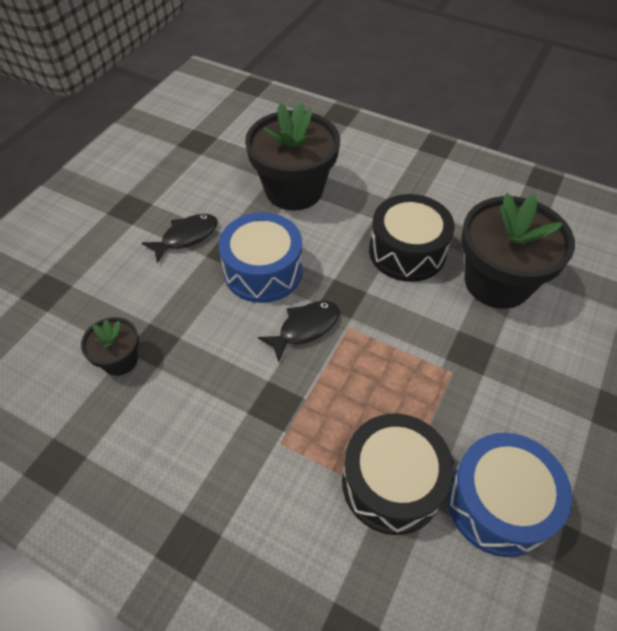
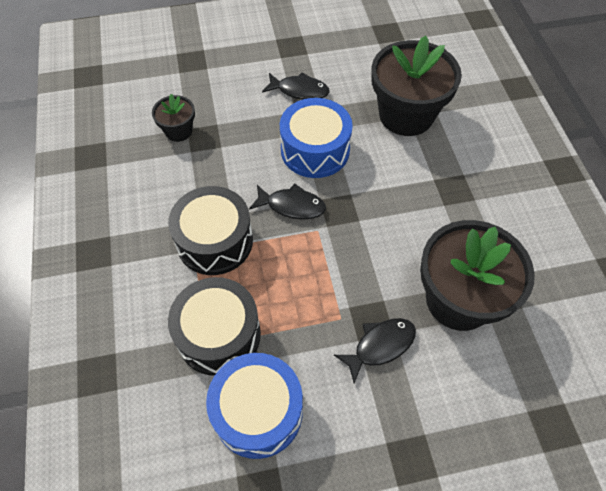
camera: 50 degrees right, 5 degrees up
black drum [369,194,455,282] -> black drum moved to [168,186,253,275]
none -> black fish [334,318,416,383]

